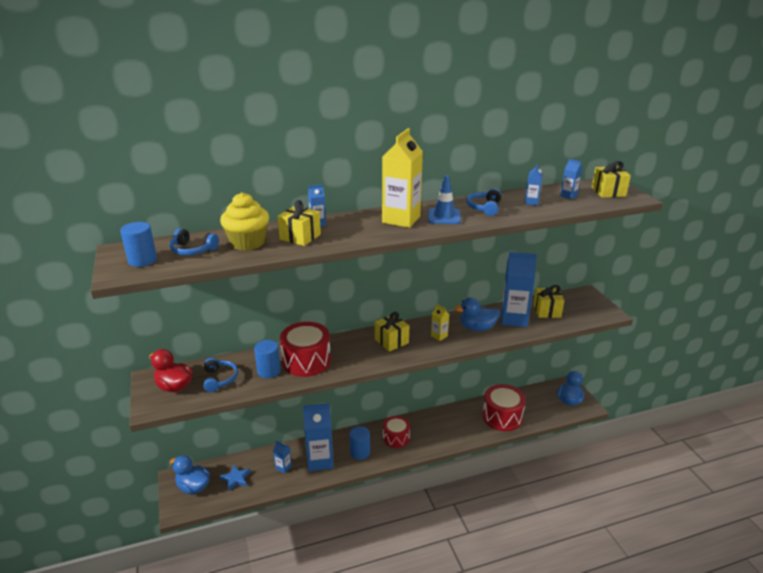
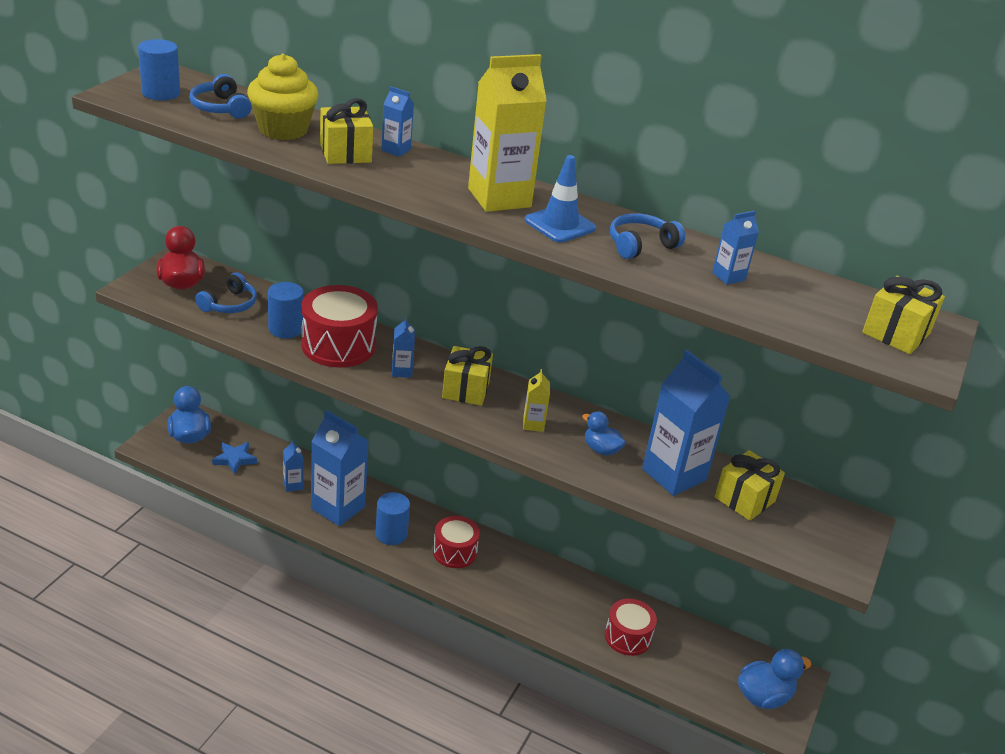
camera: 40 degrees right, 5 degrees up
blue duck [454,297,500,331] -> blue duck [582,411,626,455], size x0.64
red drum [483,384,526,431] -> red drum [605,599,657,656], size x0.64
blue carton [560,159,582,199] -> blue carton moved to [392,317,415,378]

